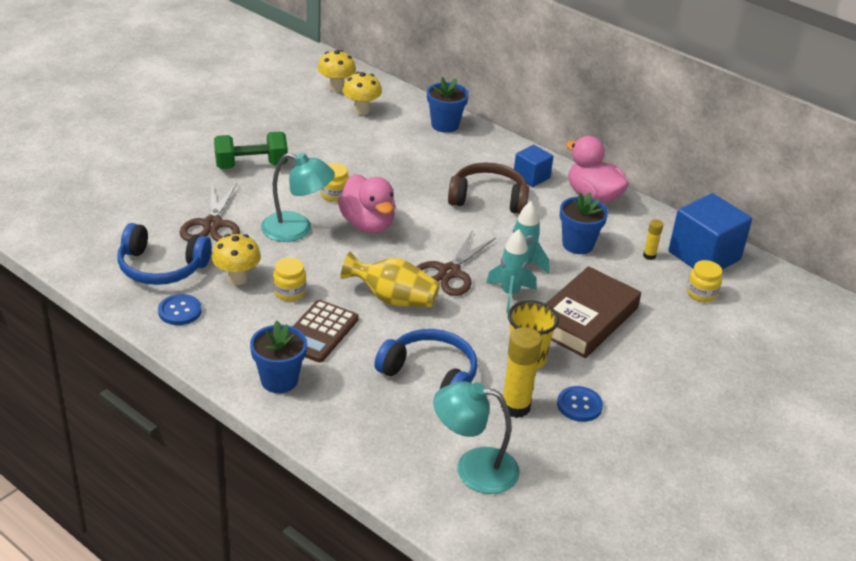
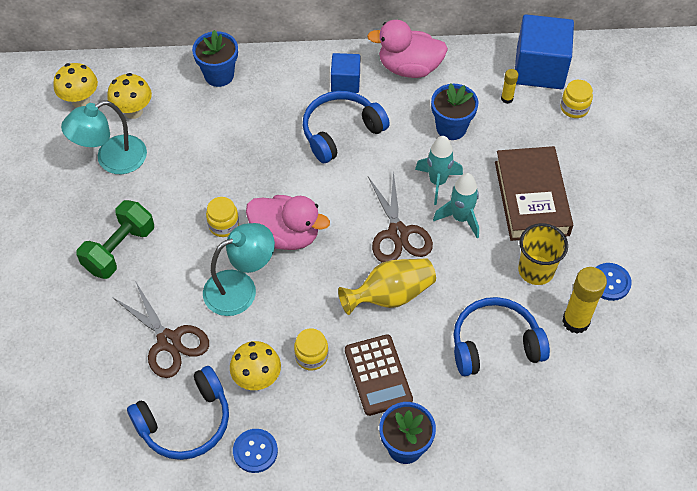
camera: 40 degrees left, 20 degrees up
turquoise lamp [433,381,520,494] -> turquoise lamp moved to [61,100,147,174]
brown headphones [448,162,529,214] -> blue headphones [302,91,390,163]

